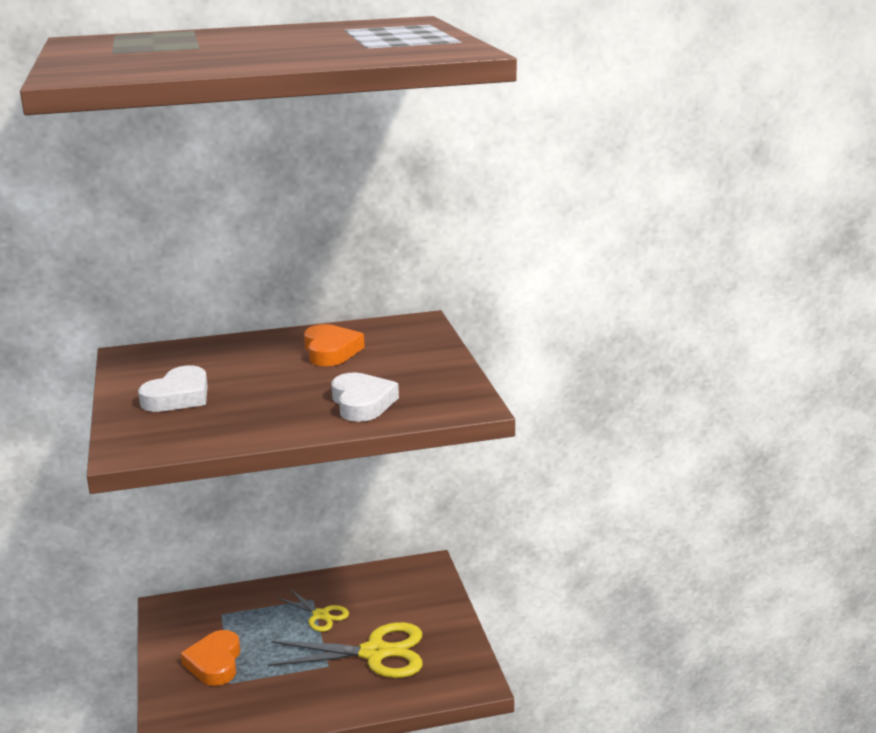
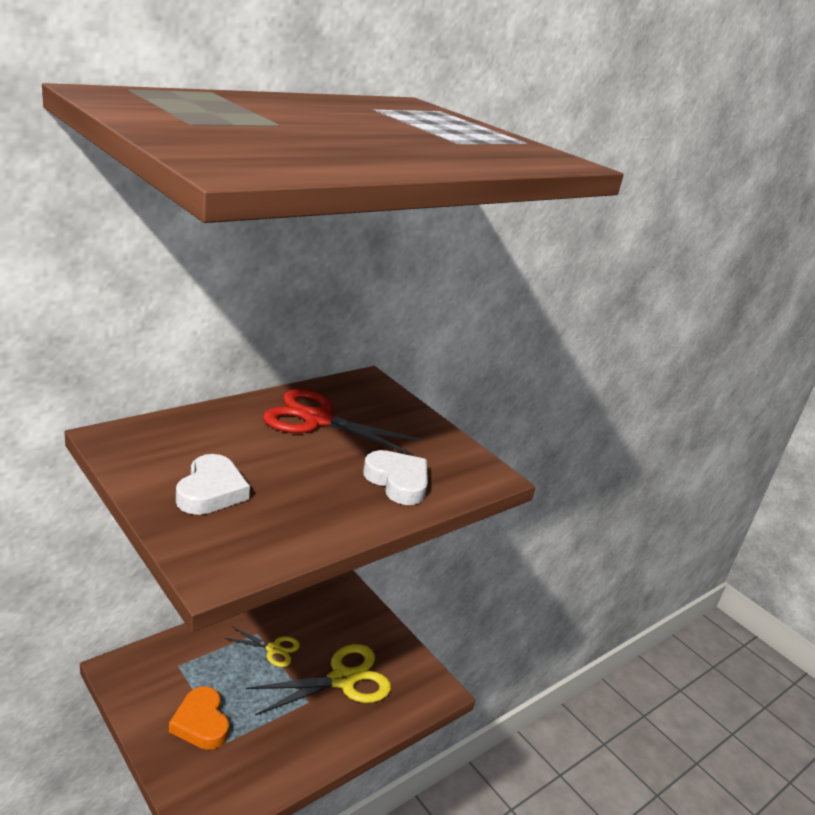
camera: 30 degrees left, 5 degrees up
orange heart [304,324,365,366] -> red scissors [263,389,423,456]

